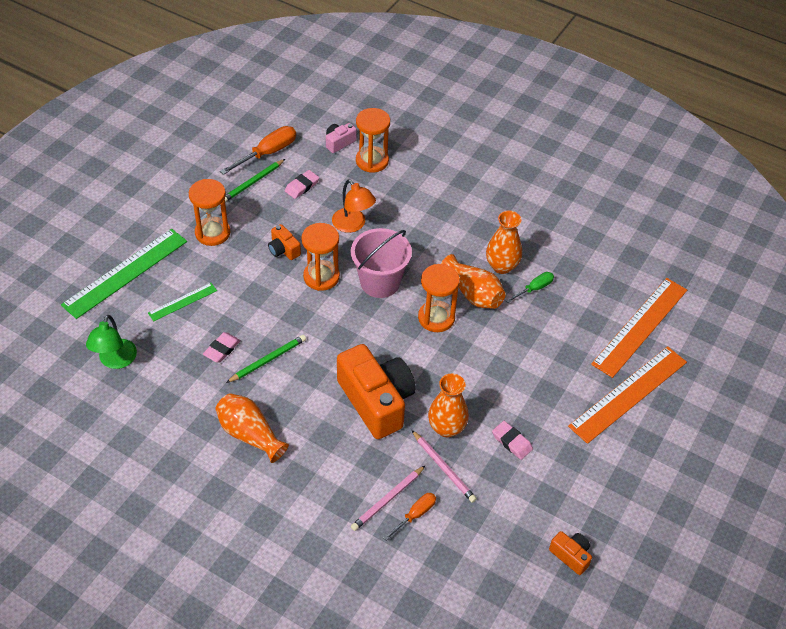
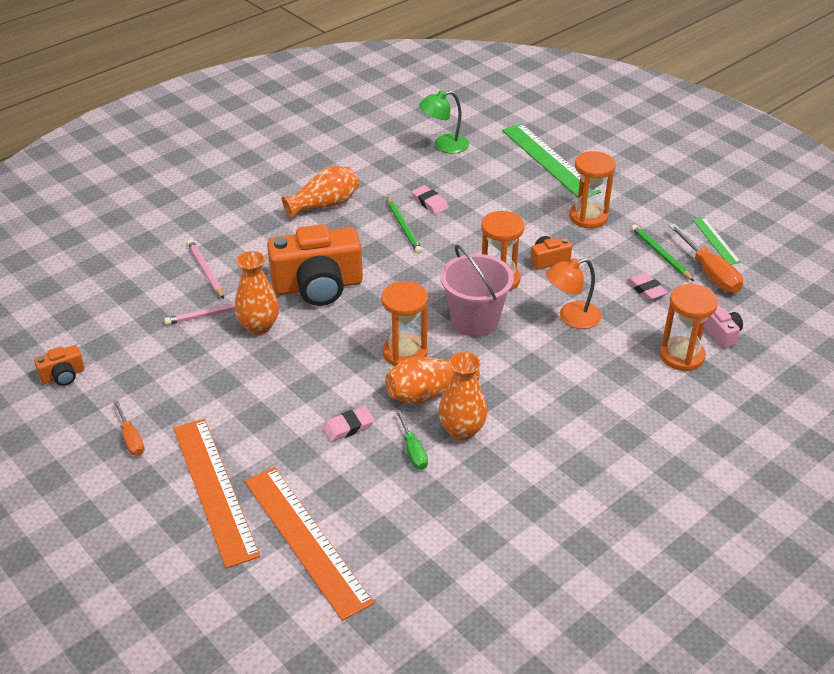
camera: 110 degrees right, 10 degrees down
green lamp [86,315,137,369] -> green lamp turned 45 degrees counterclockwise [419,90,469,154]
green ruler [148,283,217,321] -> green ruler moved to [693,217,741,265]
orange screwdriver [384,493,436,541] -> orange screwdriver moved to [114,400,144,456]
pink eraser [492,421,533,460] -> pink eraser moved to [322,406,374,442]

